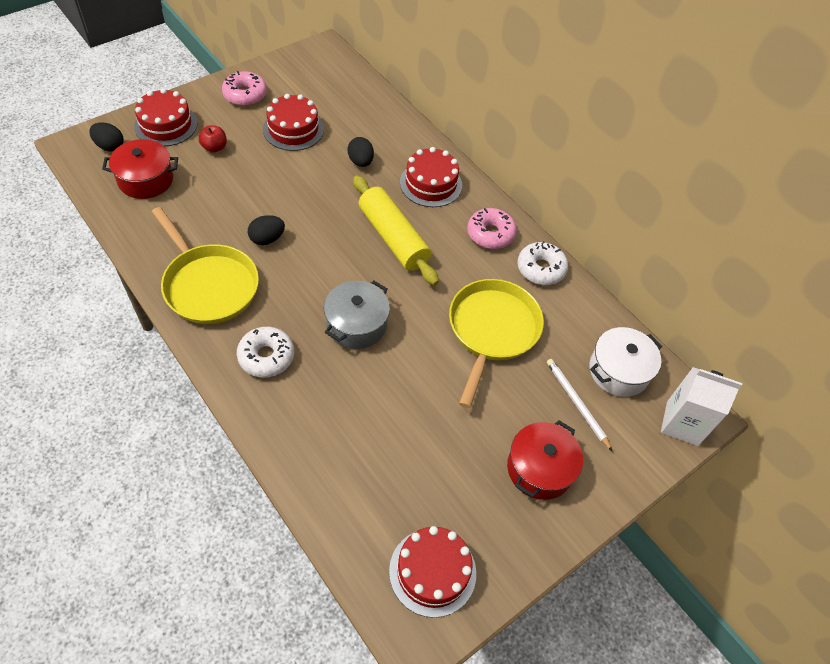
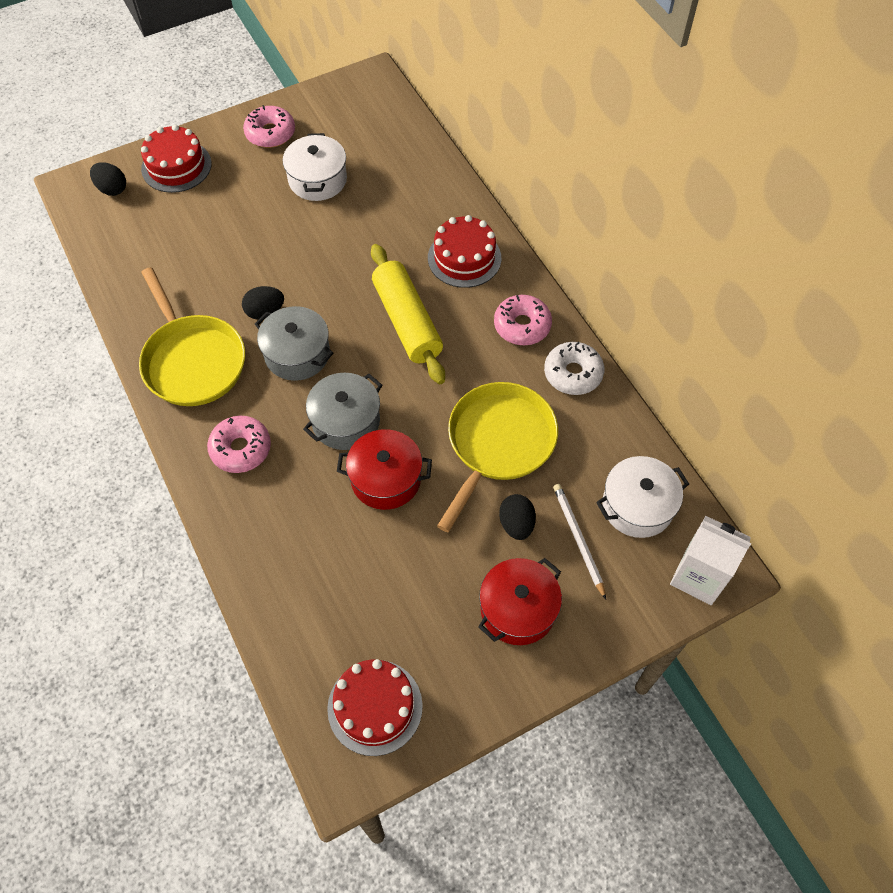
camera: 15 degrees right, 5 degrees up
red pot [102,139,178,199] -> red pot moved to [337,429,432,510]
red apple [199,125,227,153] -> none
white donut [237,327,294,378] -> pink donut [207,416,271,473]
red cake [263,94,324,151] -> white pot [283,133,347,201]
black egg [348,137,374,167] -> black egg moved to [499,494,536,540]
none -> grey pot [255,306,333,381]

